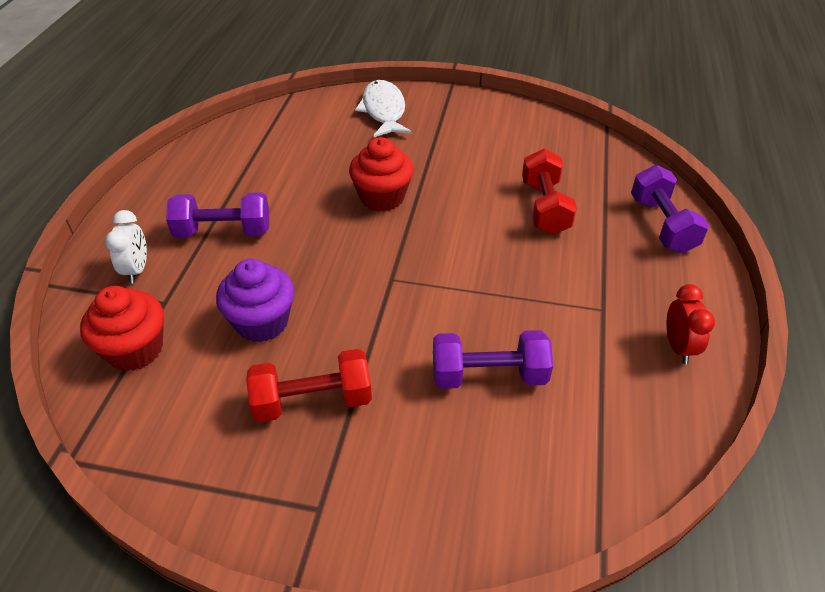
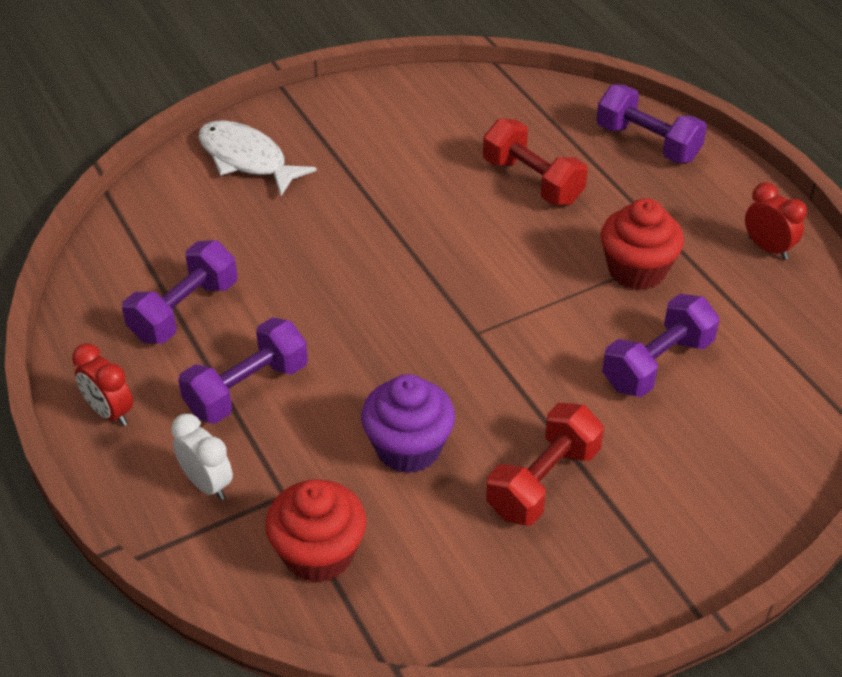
camera: 40 degrees left, 0 degrees up
red cupcake [349,137,413,211] -> red cupcake moved to [601,198,684,290]
none -> red clock [72,343,133,426]
none -> purple dumbbell [122,240,237,344]

